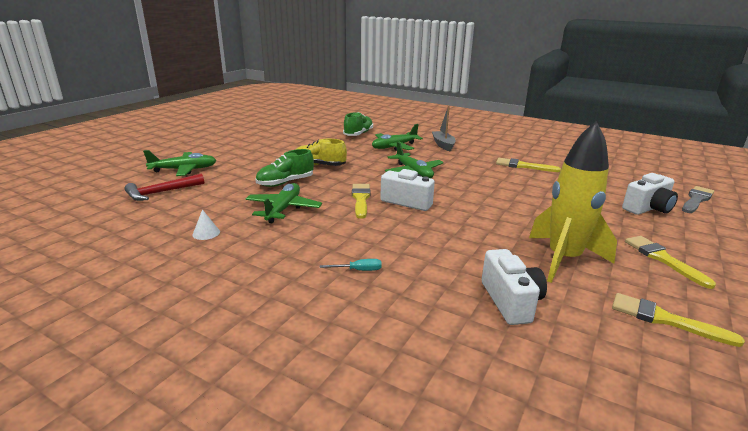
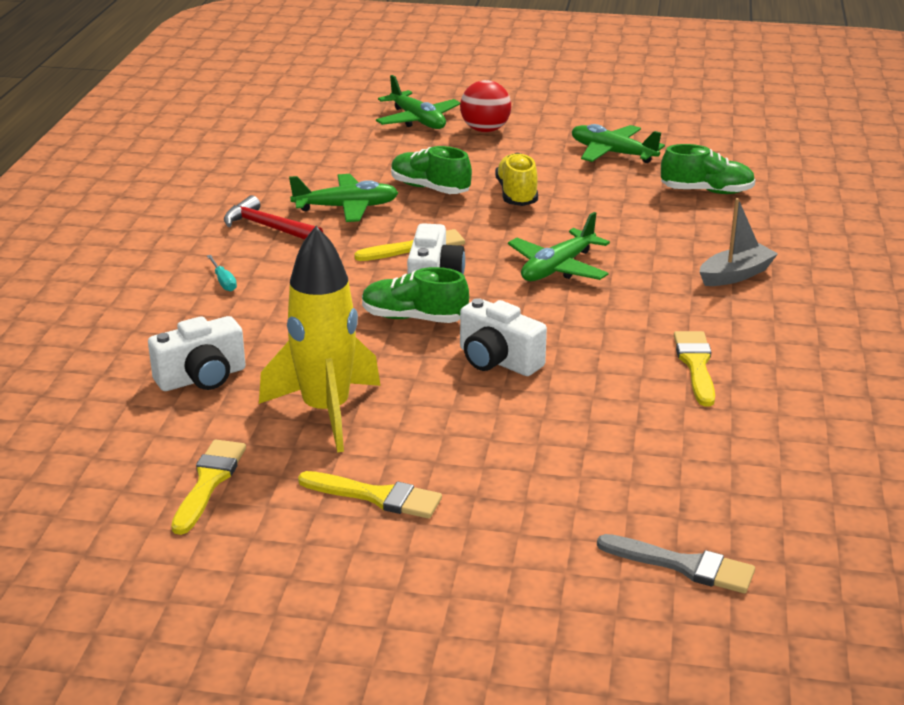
camera: 70 degrees right, 5 degrees up
red hammer [125,174,204,201] -> red hammer moved to [224,195,323,240]
white cone [192,209,220,240] -> none
green plane [372,124,423,151] -> green plane moved to [572,124,665,163]
white camera [622,173,678,215] -> white camera moved to [460,298,547,376]
yellow brush [625,236,716,289] -> yellow brush turned 60 degrees clockwise [298,471,442,519]
none -> green shoe [362,267,469,323]
none -> red ball [460,80,511,132]

